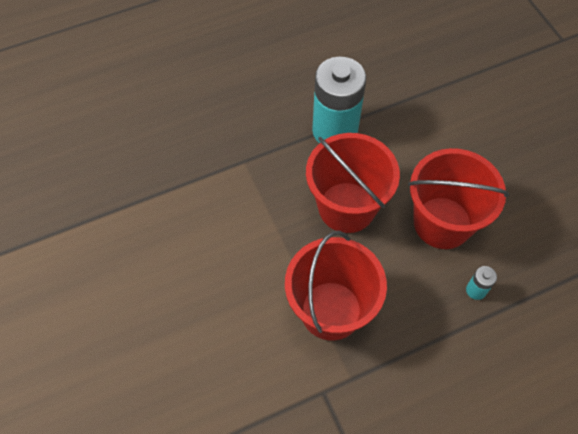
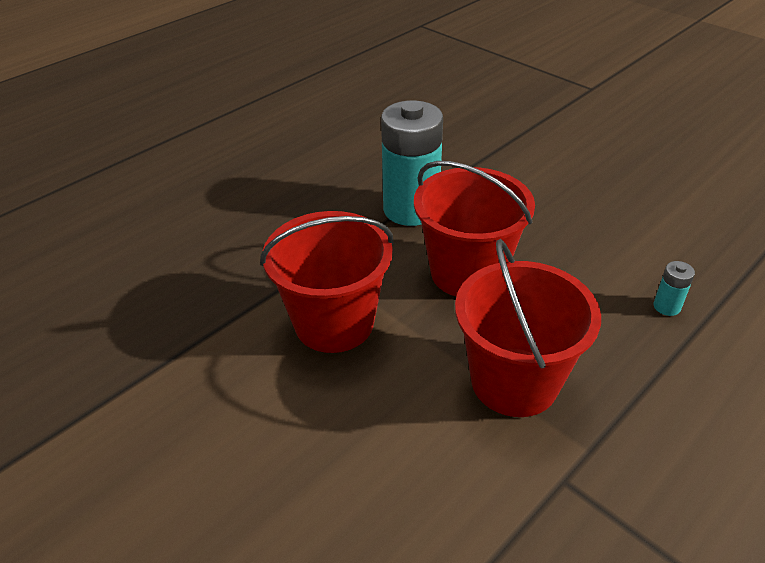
camera: 20 degrees left, 20 degrees down
red bucket [408,148,509,249] -> red bucket moved to [260,211,393,353]

